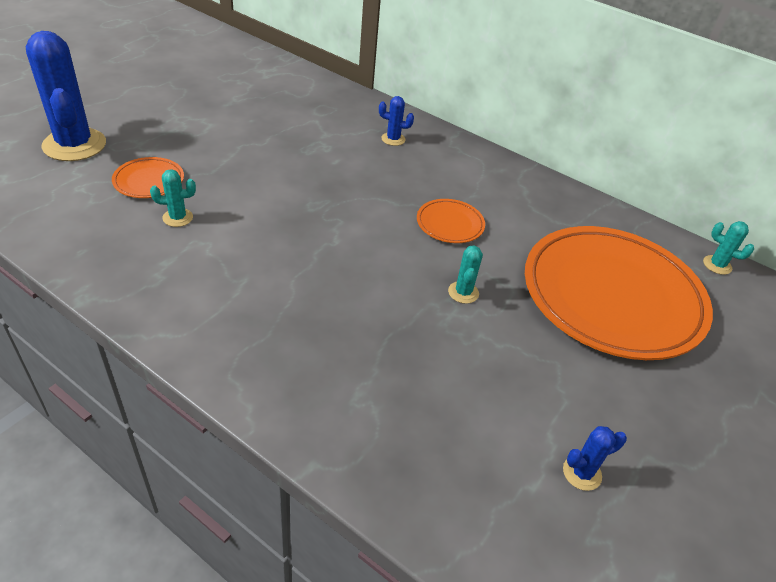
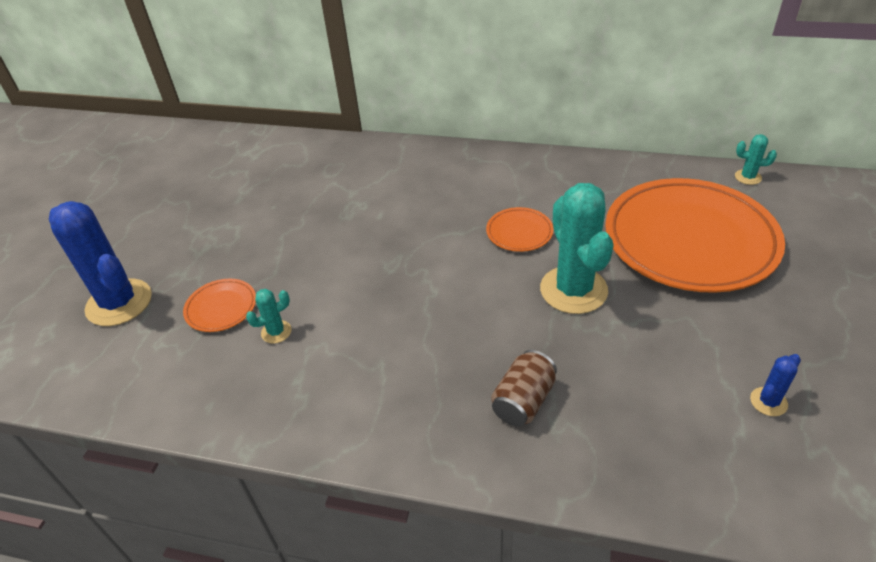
camera: 15 degrees left, 0 degrees up
blue cactus [379,96,414,146] -> none
turquoise cactus [448,245,483,304] -> turquoise cactus [540,183,614,314], size x2.25
none -> brown can [491,350,557,426]

